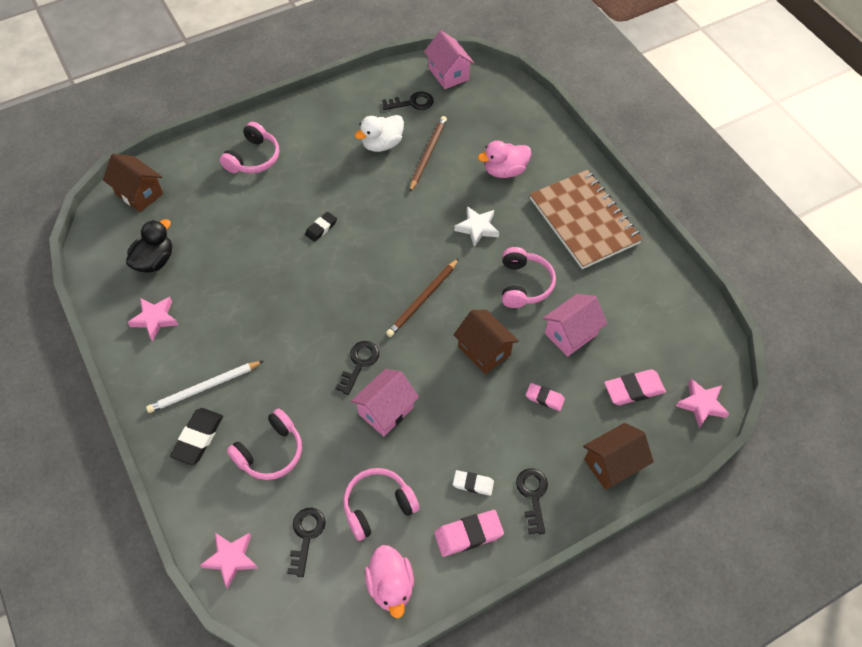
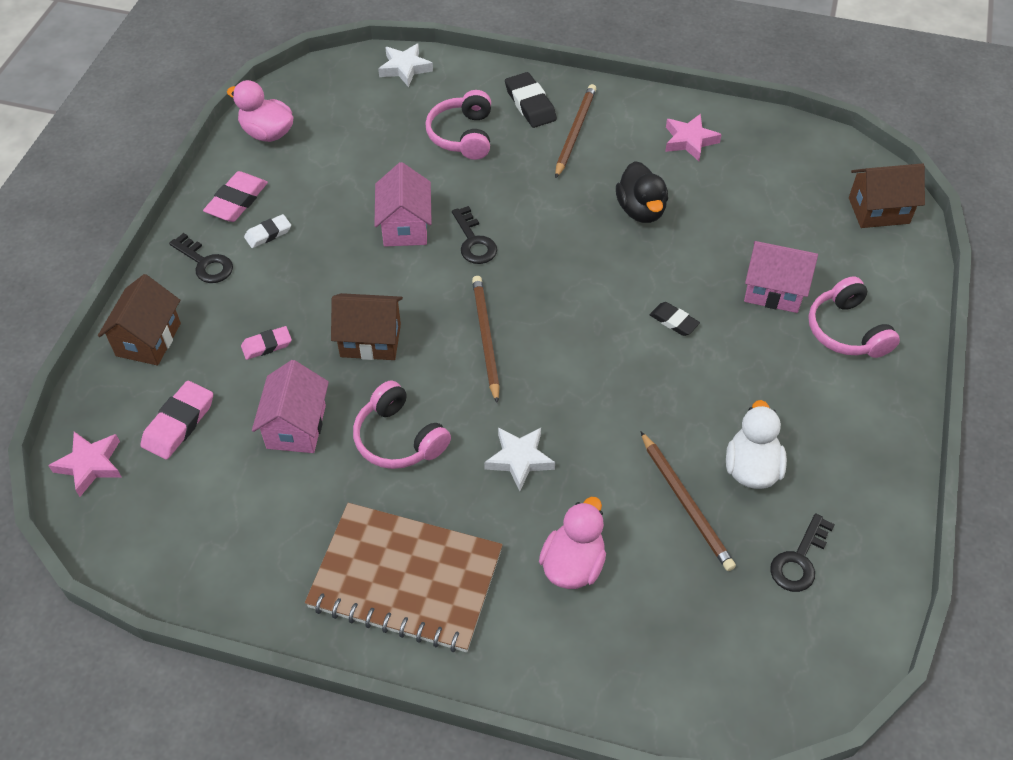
camera: 135 degrees right, 5 degrees down
black duck [126,219,172,273] -> black duck moved to [616,161,668,223]
white pencil [146,361,263,413] -> brown pencil [555,84,596,178]
pink star [200,533,258,589] -> white star [378,44,433,87]
black key [287,508,326,577] -> none
black eraser [305,212,337,242] -> black eraser turned 45 degrees counterclockwise [650,302,700,336]
pink headphones [343,468,419,541] -> none
pink house [424,31,475,89] -> pink house moved to [744,241,818,313]

